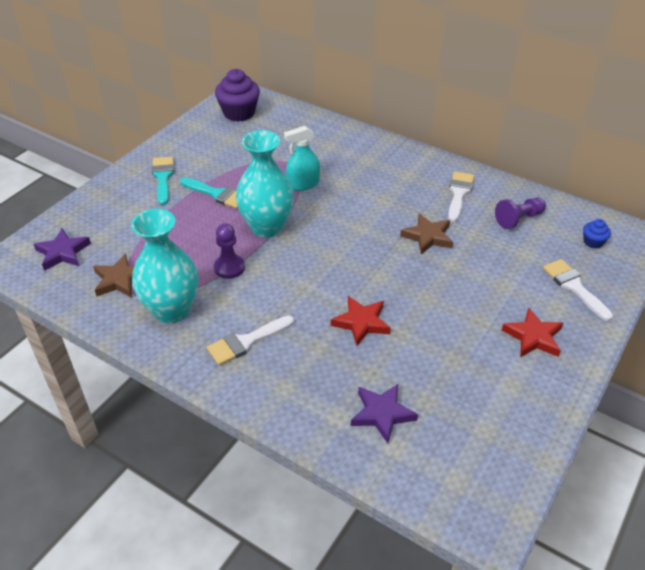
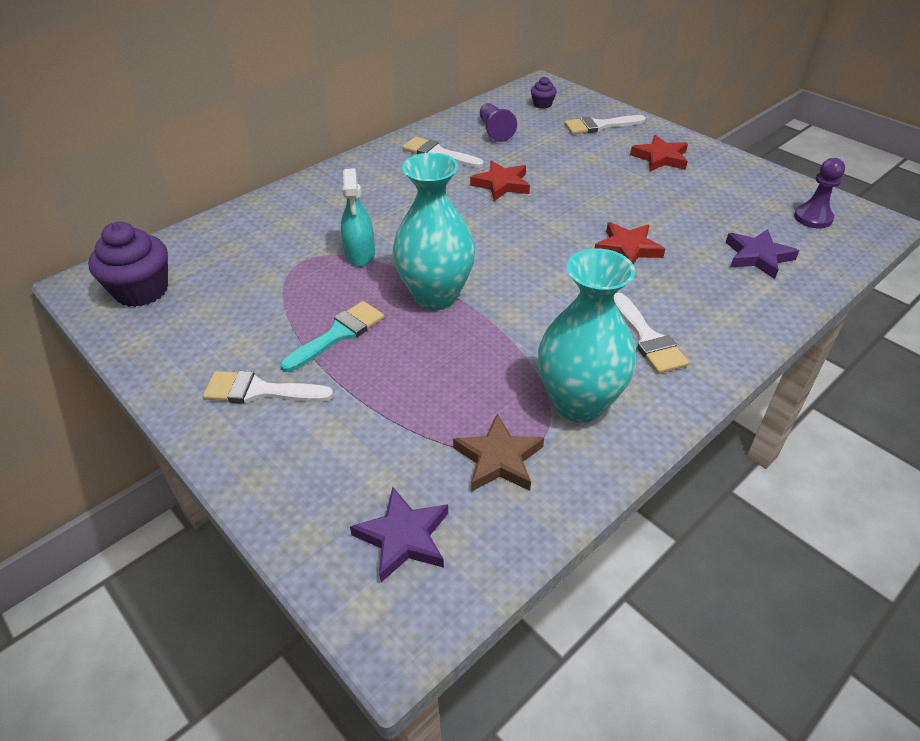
camera: 75 degrees left, 0 degrees up
turquoise brush [152,157,174,205] -> white brush [203,371,334,404]
purple pawn [214,223,245,279] -> purple pawn moved to [794,158,845,228]
brown star [400,214,453,255] -> red star [470,161,530,201]
blue cupcake [583,219,611,249] -> purple cupcake [531,77,557,109]

